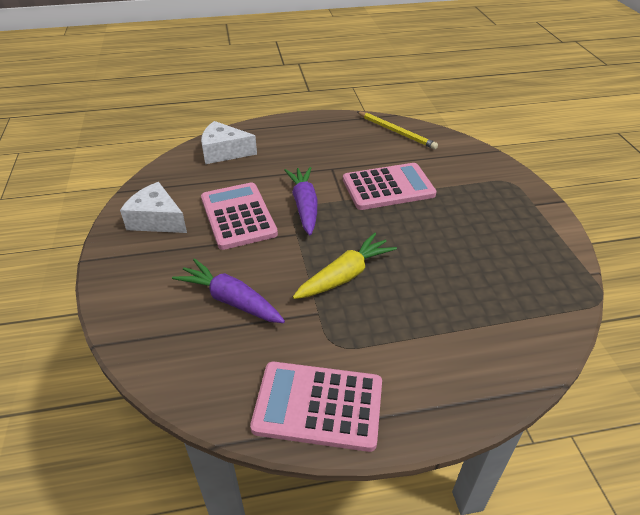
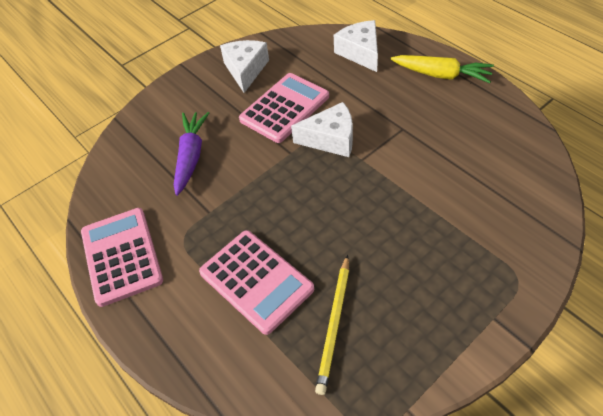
camera: 65 degrees right, 10 degrees up
purple carrot [284,167,318,235] -> white cheese [291,102,353,157]
yellow carrot [293,232,397,299] -> yellow carrot moved to [390,55,494,83]
pink calculator [343,163,437,210] -> pink calculator moved to [199,230,314,335]
yellow pencil [356,111,438,149] -> yellow pencil moved to [315,255,349,395]

